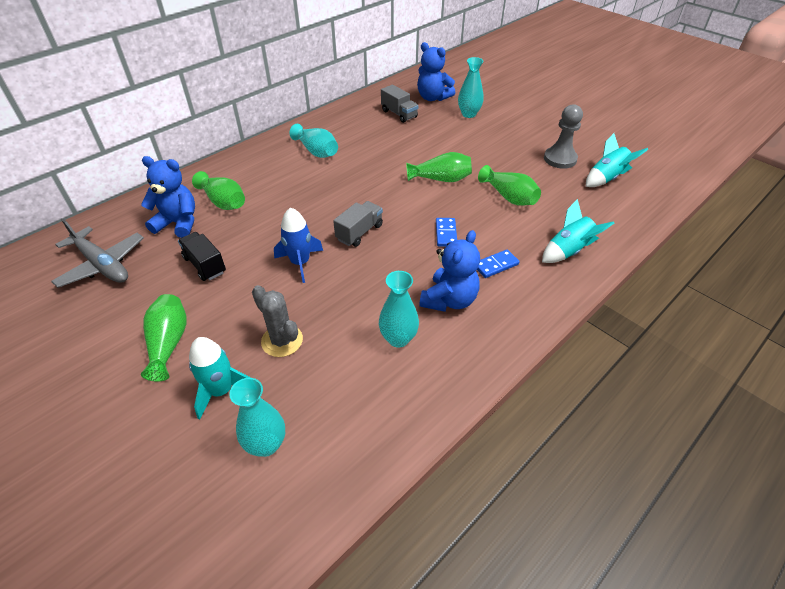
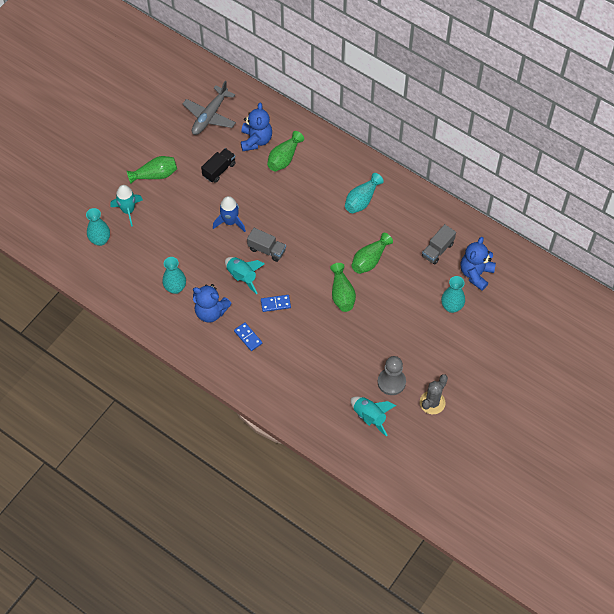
camera: 80 degrees right, 15 degrees up
grey cactus [252,285,303,357] -> grey cactus moved to [420,374,448,414]
green vase [478,165,541,206] -> green vase moved to [351,233,393,274]
turquoise rocket [542,199,615,263] -> turquoise rocket moved to [225,257,265,294]

